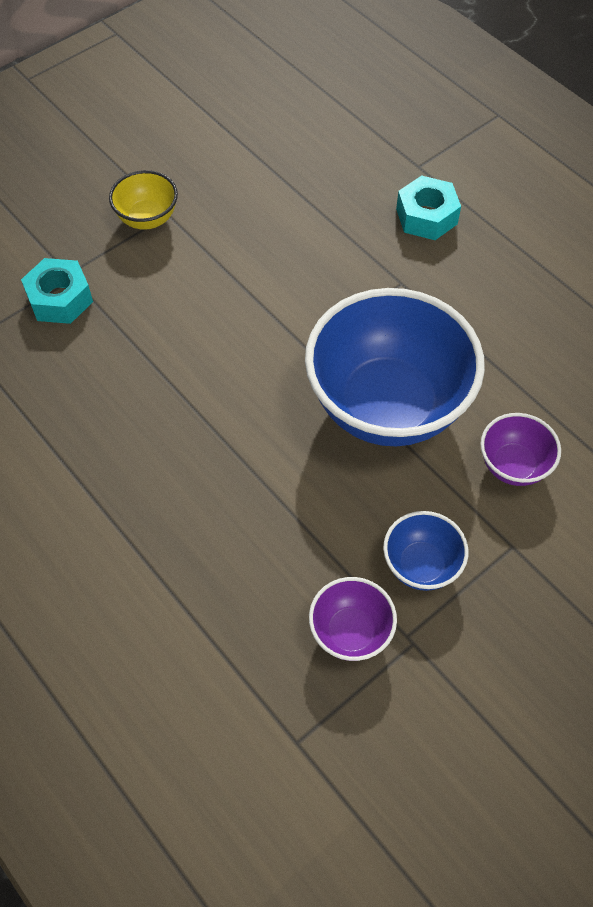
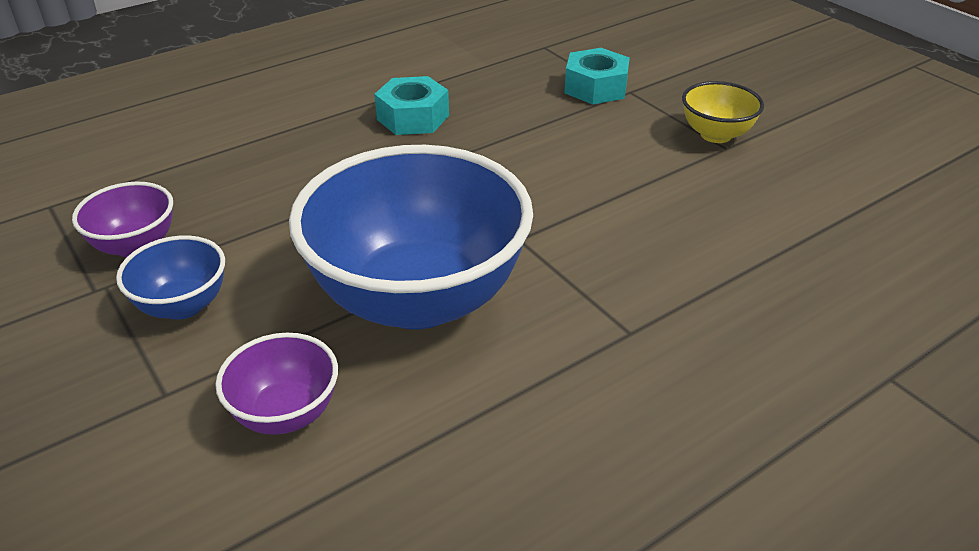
camera: 95 degrees right, 20 degrees down
turquoise nut [396,175,461,240] -> turquoise nut moved to [374,76,449,135]

